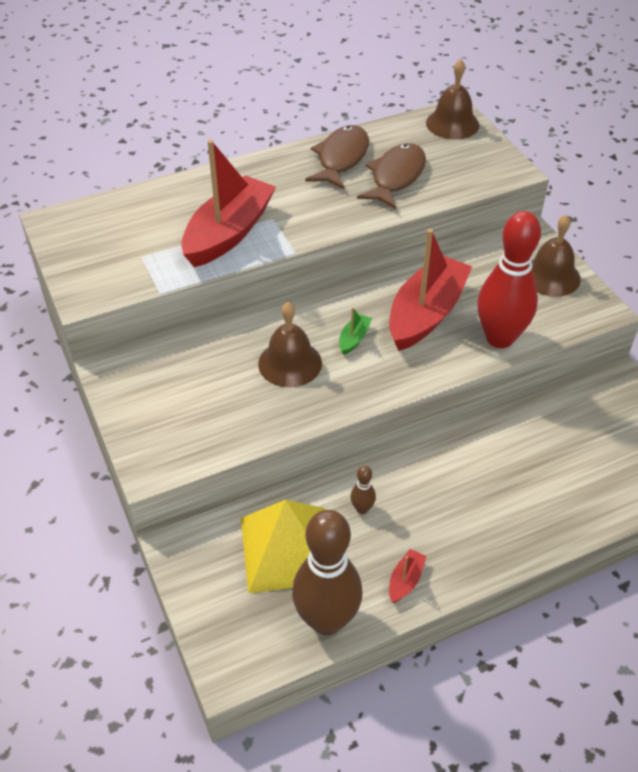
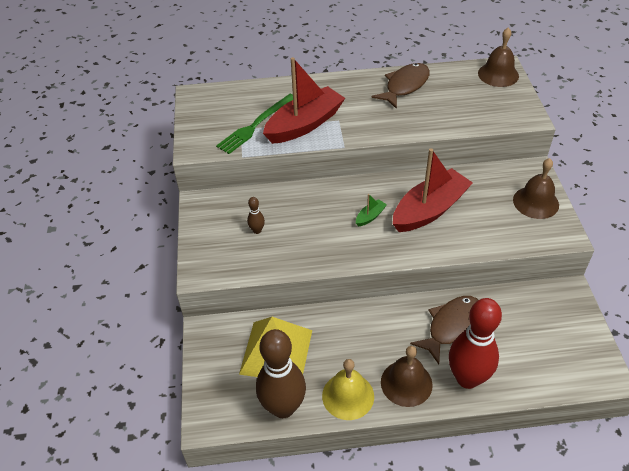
camera: 20 degrees right, 0 degrees up
brown bell [258,302,322,387] -> brown bell moved to [381,346,433,407]
brown bowling pin [350,466,376,514] -> brown bowling pin moved to [247,197,265,234]
brown fish [357,143,426,210] -> brown fish moved to [410,296,478,364]
red boat [389,549,426,603] -> yellow bell [322,359,374,420]
red bowling pin [477,211,541,348] -> red bowling pin moved to [449,298,502,389]
none -> green fork [216,94,293,154]

